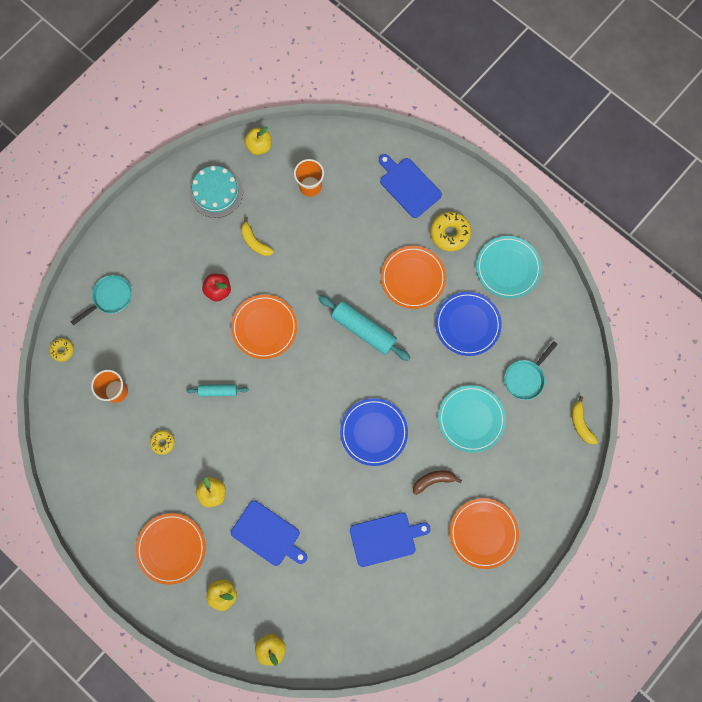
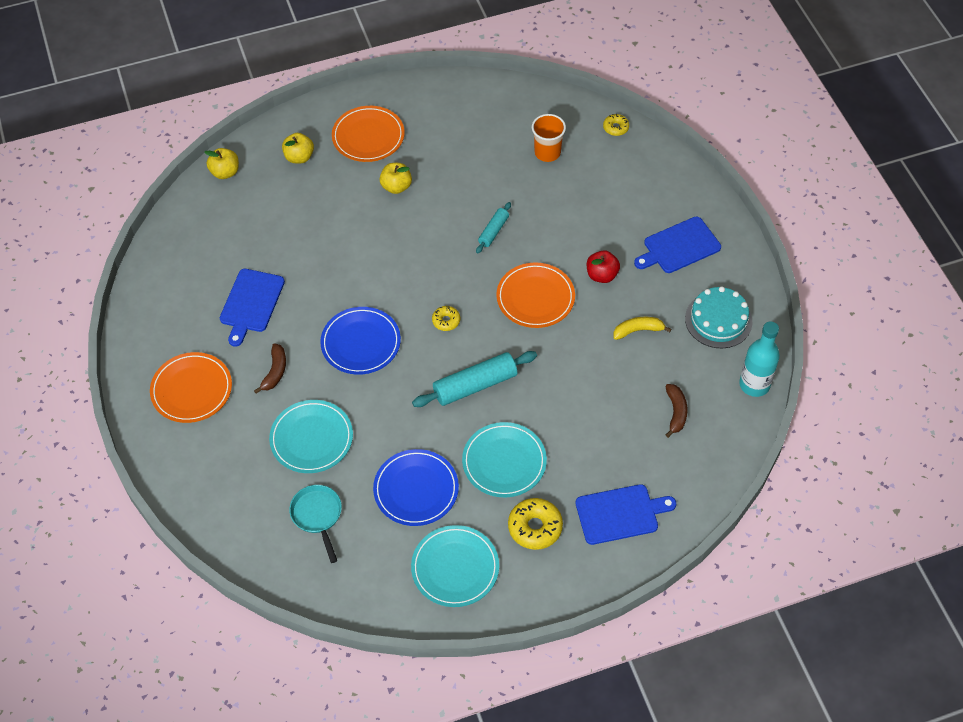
camera: 120 degrees right, 20 degrees down
turquoise pan [71,275,132,326] -> none
yellow donut [150,430,175,455] -> yellow donut moved to [432,306,460,331]
blue cutting board [231,501,307,566] -> blue cutting board moved to [634,217,721,273]
yellow apple [244,126,271,155] -> turquoise bottle [739,322,780,397]
orange cup [294,159,324,197] -> brown banana [666,384,688,438]
orange plate [381,246,446,309] -> turquoise plate [462,422,547,497]
yellow banana [572,396,598,444] -> none

